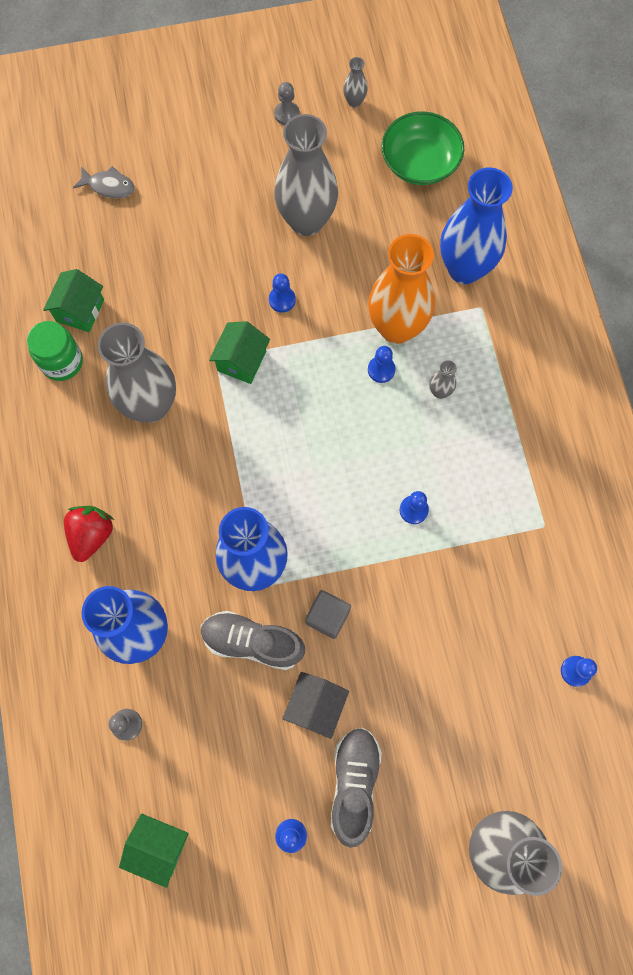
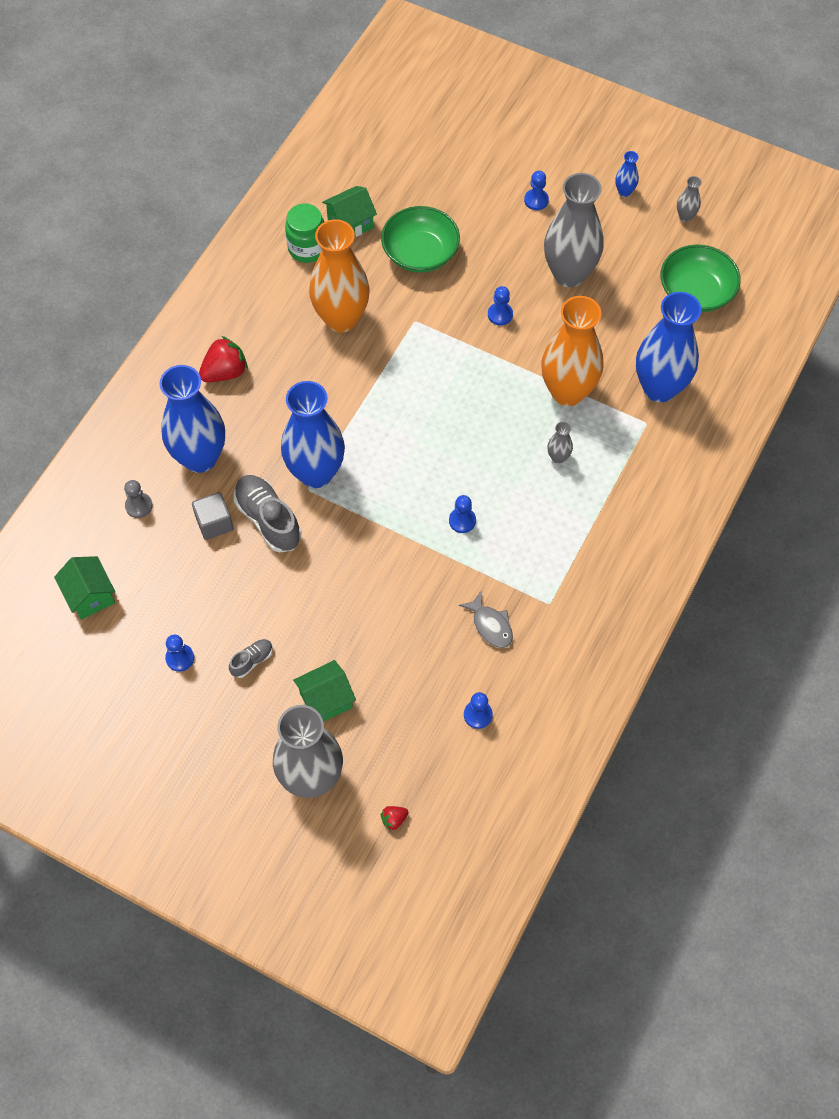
camera: 40 degrees right, 10 degrees down
grey fish [73,166,135,199] -> grey fish moved to [459,591,513,648]
grey vase [98,323,176,422] -> orange vase [309,219,370,333]
green house [209,321,270,384] -> green house moved to [293,660,356,722]
grey pawn [274,82,300,125] -> blue vase [615,151,639,197]
grey house [282,672,349,739] -> none
grey cube [305,590,351,639] -> grey cube moved to [192,492,233,540]
grey shoe [331,728,382,848] -> grey shoe [229,639,273,678], size x0.51
blue pawn [368,346,396,383] -> blue pawn moved to [524,171,549,210]
none -> green bowl [381,206,460,272]
none -> red strawberry [381,806,409,831]

